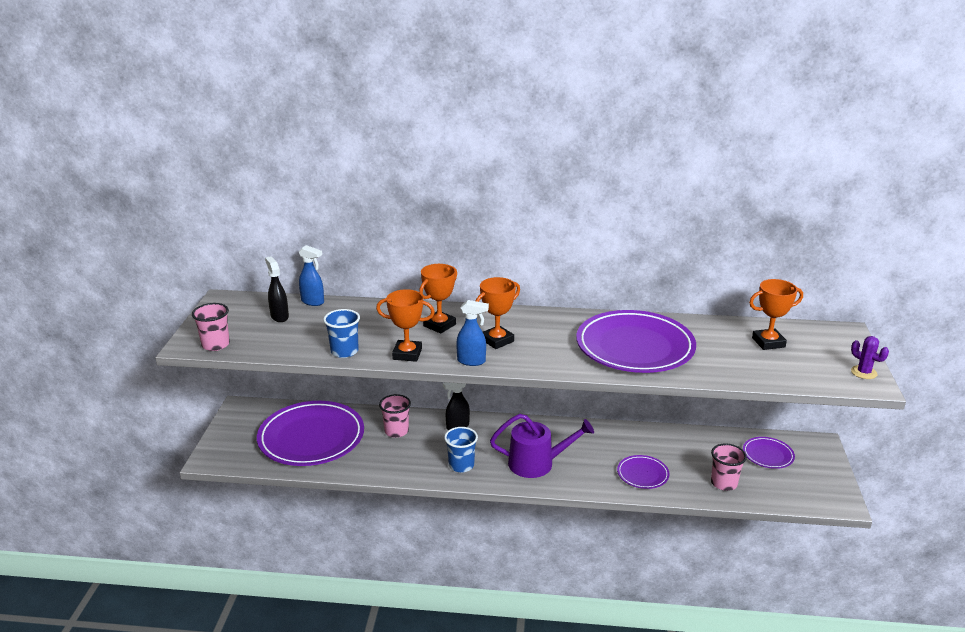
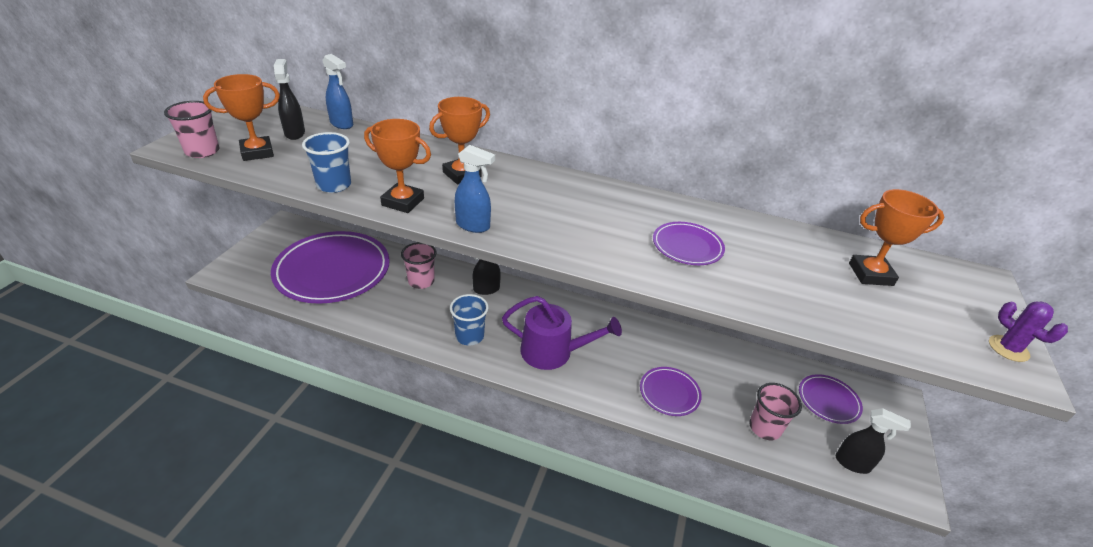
camera: 10 degrees right, 10 degrees up
orange trophy [476,277,520,349] -> orange trophy moved to [203,74,280,161]
purple plate [576,310,696,373] -> purple plate [653,222,725,265], size x0.46
none -> black spray bottle [836,408,911,474]

